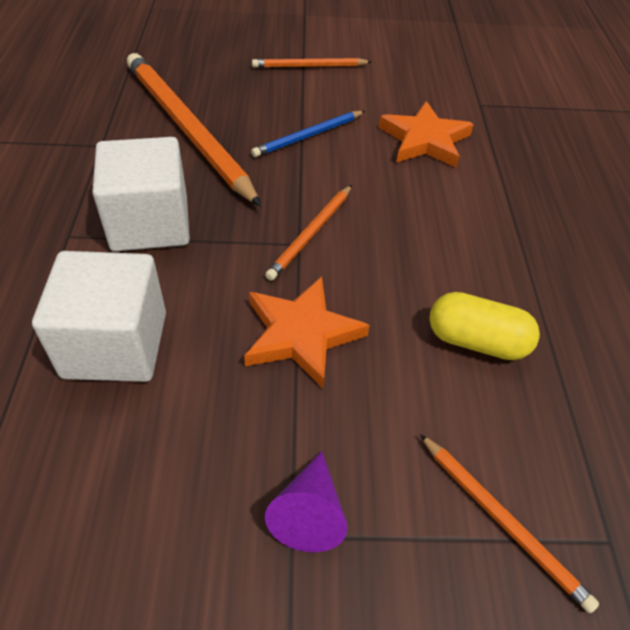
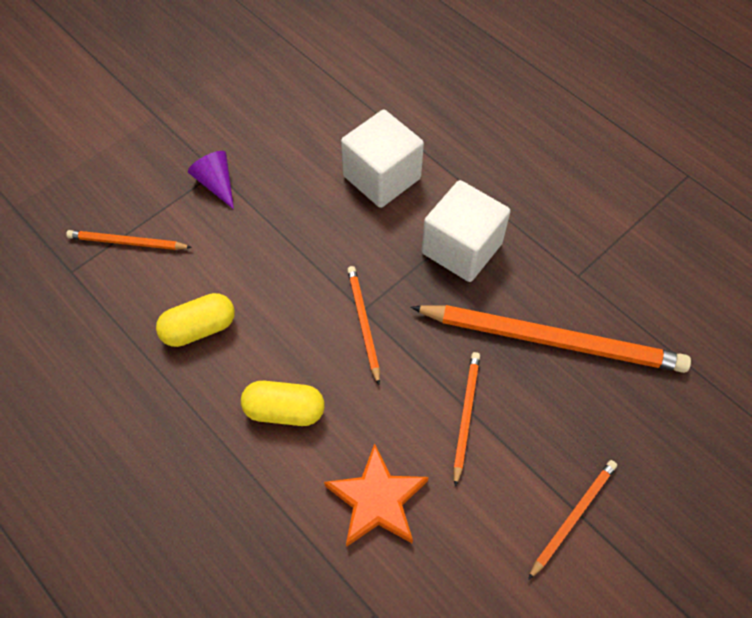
camera: 140 degrees right, 10 degrees up
orange star [244,276,370,389] -> none
blue pencil [251,111,365,157] -> orange pencil [453,352,480,487]
none -> yellow capsule [241,381,324,426]

